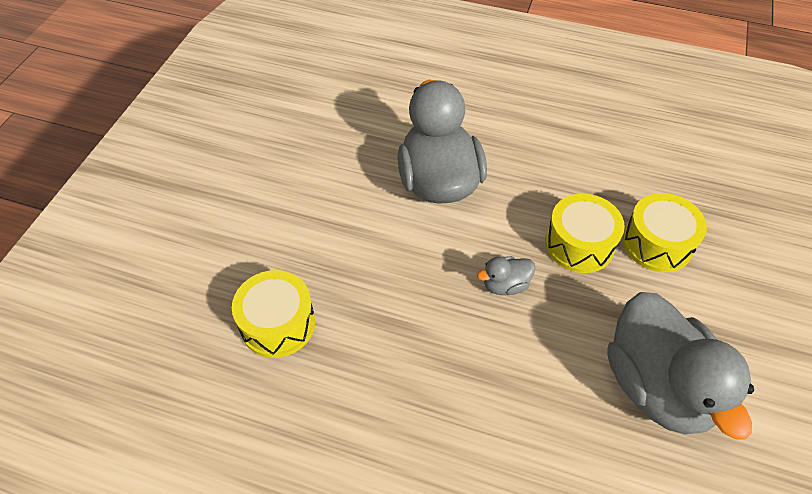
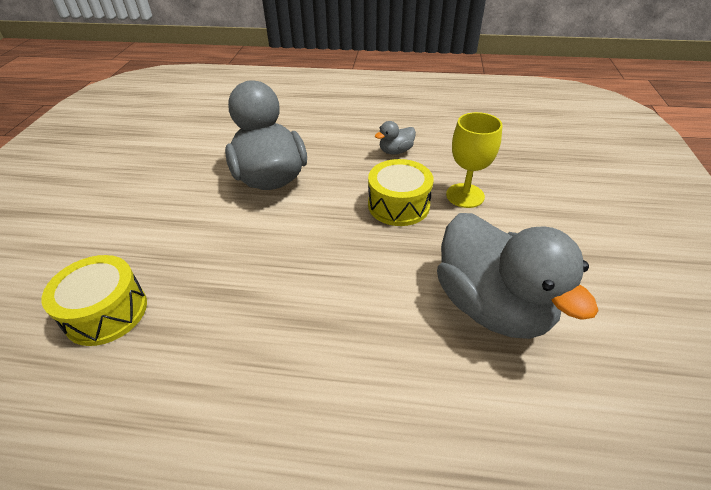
camera: 10 degrees left, 10 degrees down
grey duck [477,256,535,295] -> grey duck moved to [375,121,416,154]
yellow drum [623,193,707,272] -> yellow goblet [446,112,503,208]

